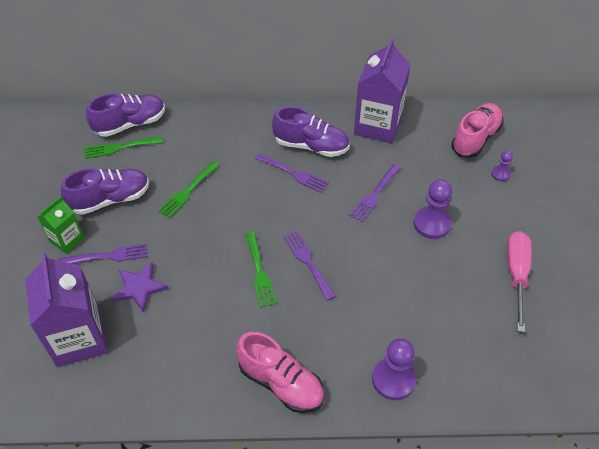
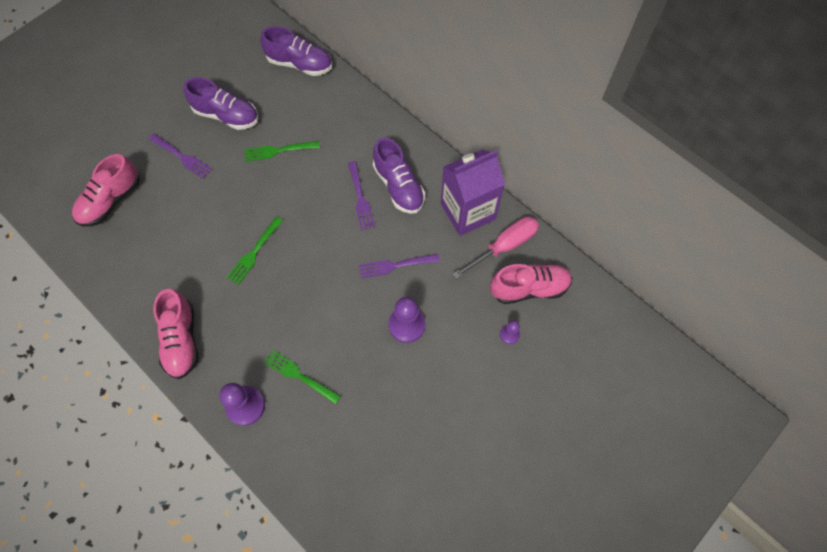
camera: 45 degrees right, 15 degrees up
purple carton [25,253,108,367] -> pink shoe [72,154,140,226]
green carton [38,196,84,254] -> none
green fork [84,137,163,159] -> green fork moved to [264,350,341,404]
purple star [111,262,169,313] -> none
purple fork [283,231,336,301] -> none
pink screwdriver [507,231,532,332] -> pink screwdriver moved to [452,217,539,279]

